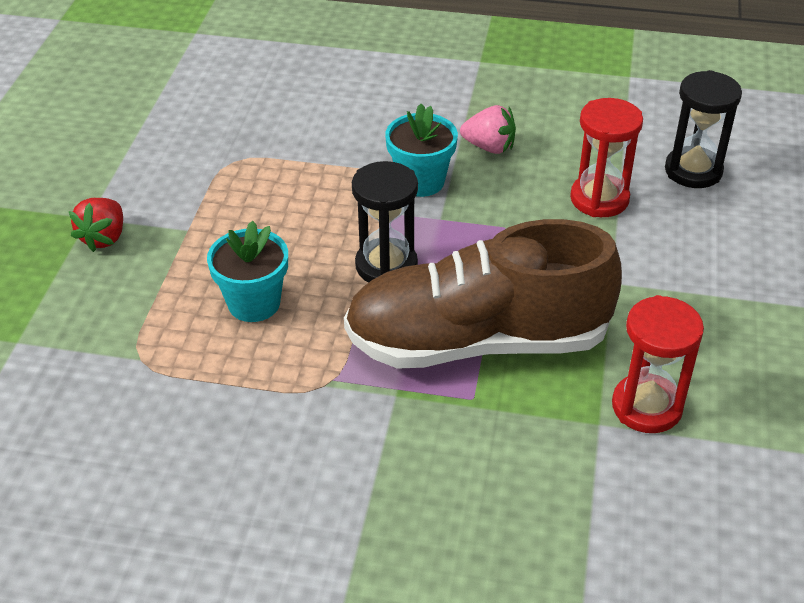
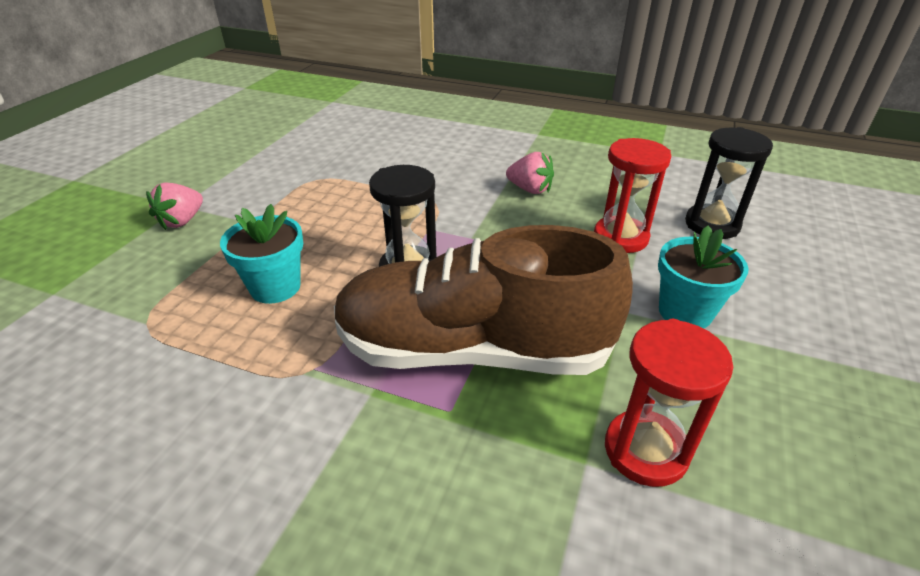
camera: 10 degrees right, 5 degrees down
red strawberry [69,198,123,252] -> pink strawberry [146,182,203,230]
turquoise flower pot [385,104,458,197] -> turquoise flower pot moved to [658,226,749,329]

